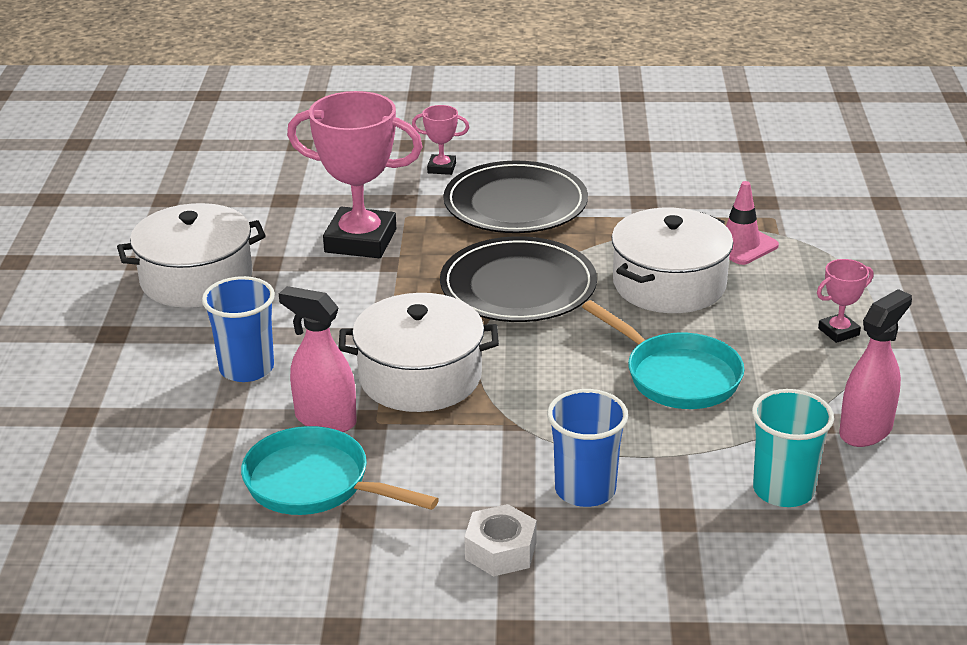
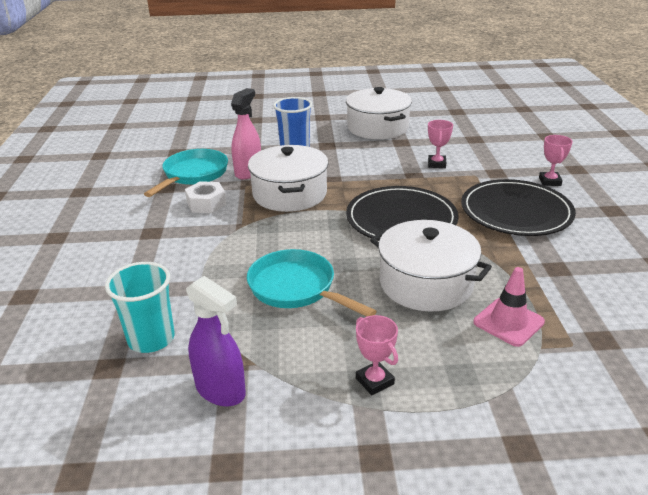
camera: 85 degrees right, 0 degrees up
pink trophy [287,91,422,258] -> pink trophy [428,120,453,168], size x0.46
white nut [464,504,537,577] -> white nut moved to [185,181,226,213]
blue cup [547,389,628,507] -> none
turquoise pan [582,300,744,409] -> turquoise pan turned 90 degrees clockwise [247,249,377,317]
pink spray bottle [839,289,912,447] -> purple spray bottle [186,276,246,407]

